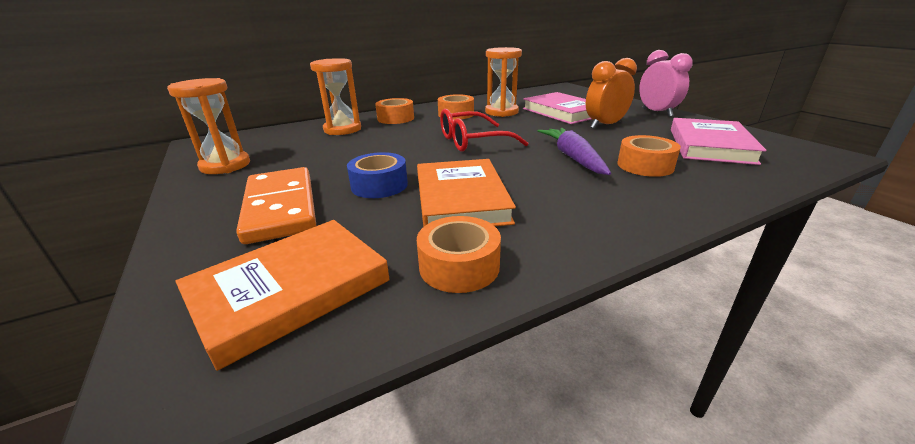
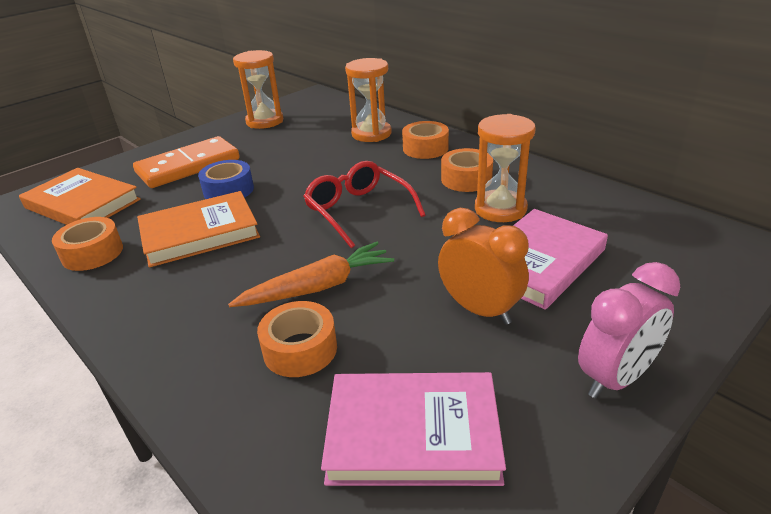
camera: 75 degrees right, 5 degrees up
purple carrot [538,128,611,175] -> orange carrot [228,242,394,307]

